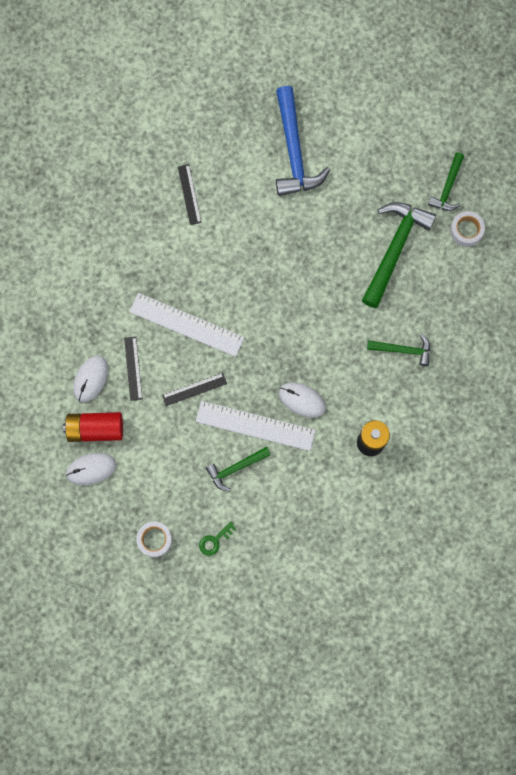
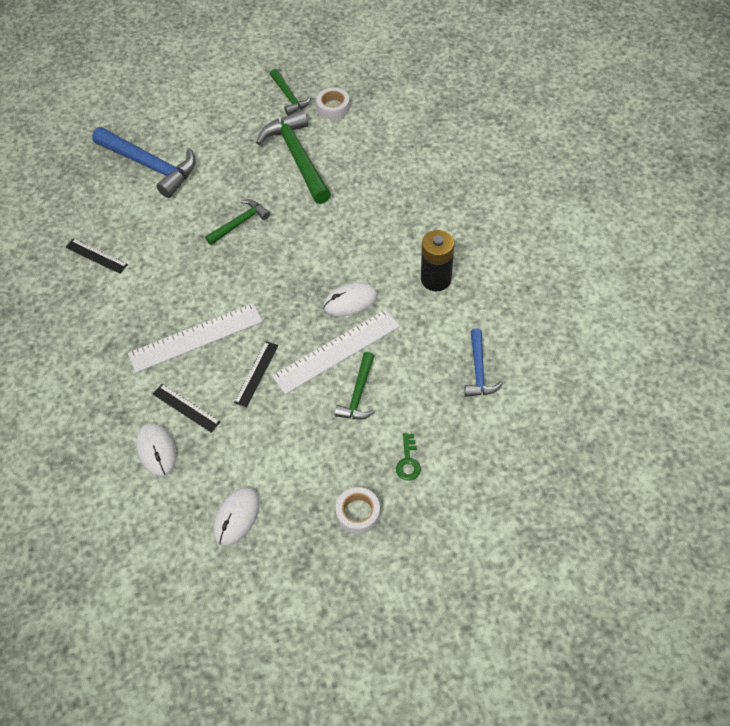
camera: 45 degrees left, 20 degrees down
red battery [63,412,123,442] -> none
green hammer [367,334,430,366] -> green hammer moved to [205,199,270,245]
none -> blue hammer [464,328,503,397]

